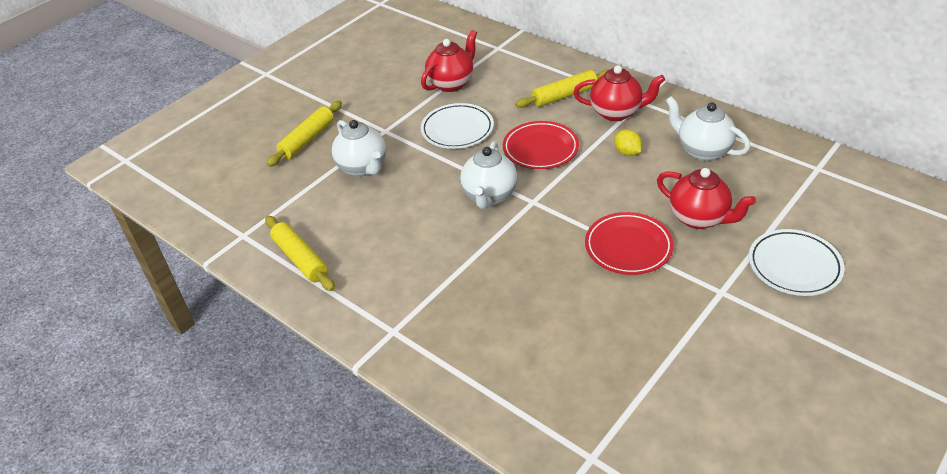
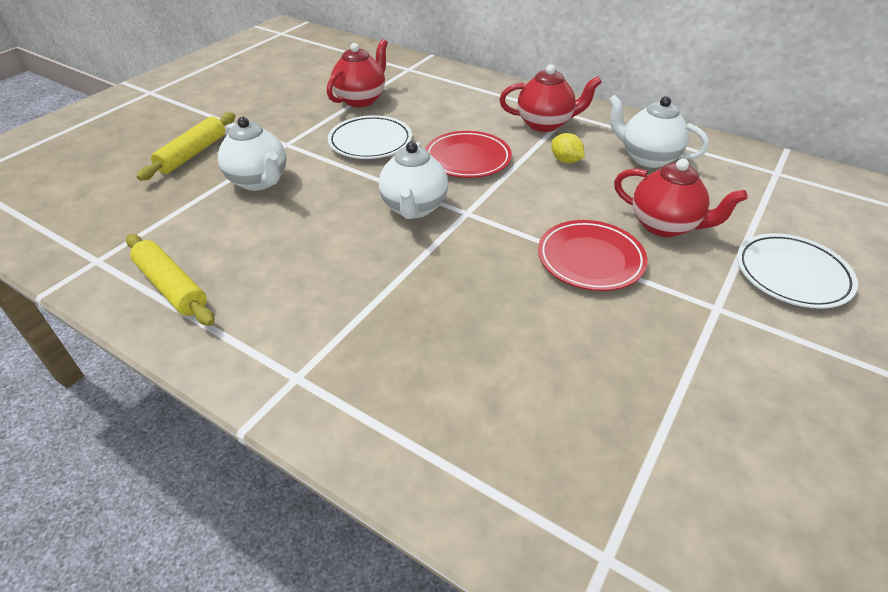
camera: 10 degrees left, 0 degrees up
yellow rolling pin [515,69,609,108] -> none

